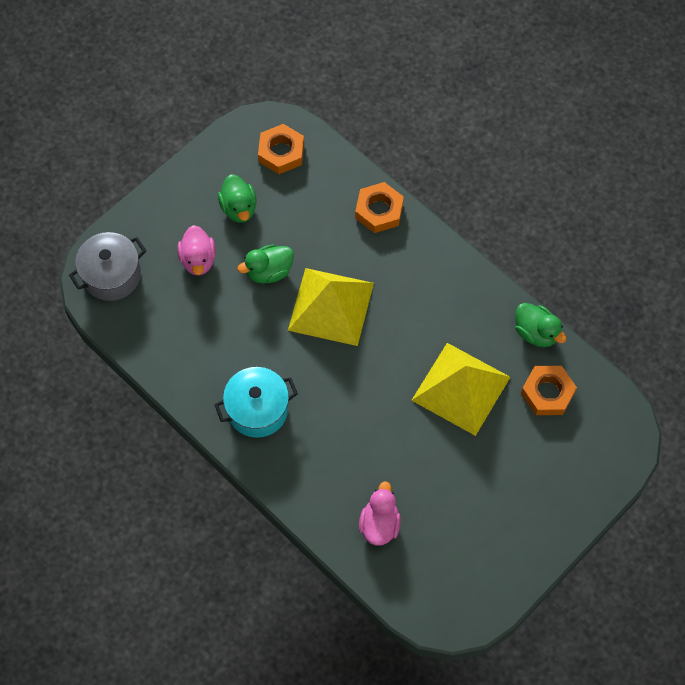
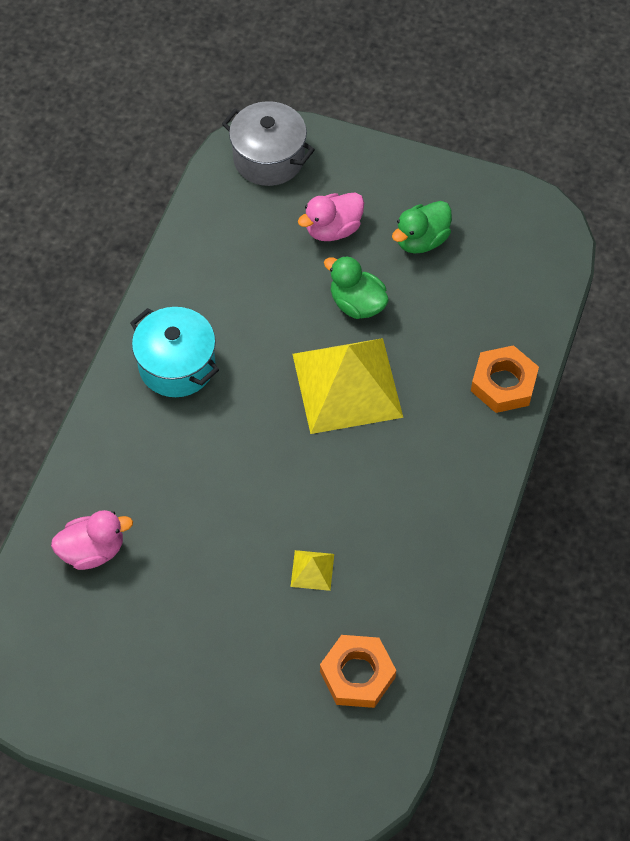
camera: 65 degrees right, 5 degrees down
orange nut [258,124,304,174] -> none
yellow pyramid [411,343,510,436] -> yellow pyramid [291,550,334,591], size x0.40
green duck [515,303,566,347] -> none

